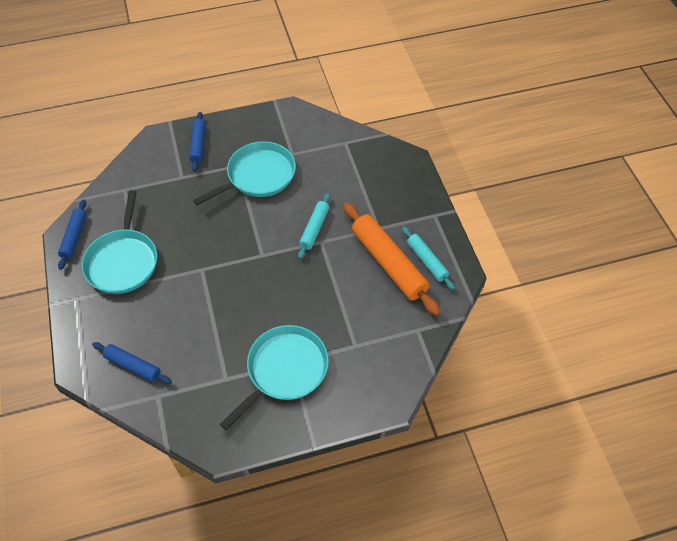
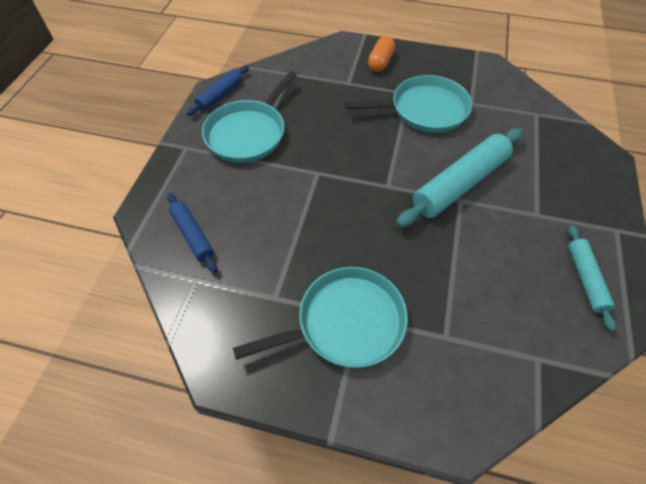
camera: 30 degrees right, 0 degrees up
blue rolling pin [189,112,205,171] -> orange capsule [368,36,395,72]
turquoise rolling pin [298,193,330,259] -> turquoise rolling pin [396,128,523,228], size x1.81
orange rolling pin [343,203,440,316] -> none

